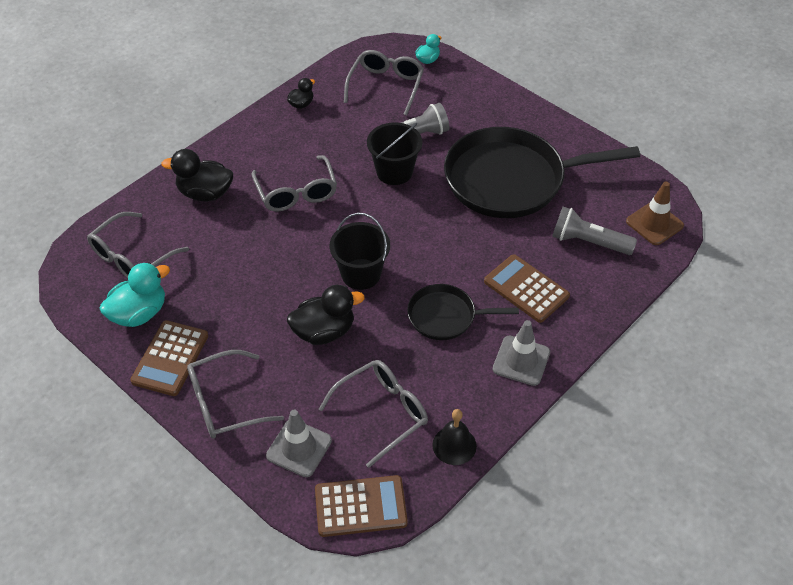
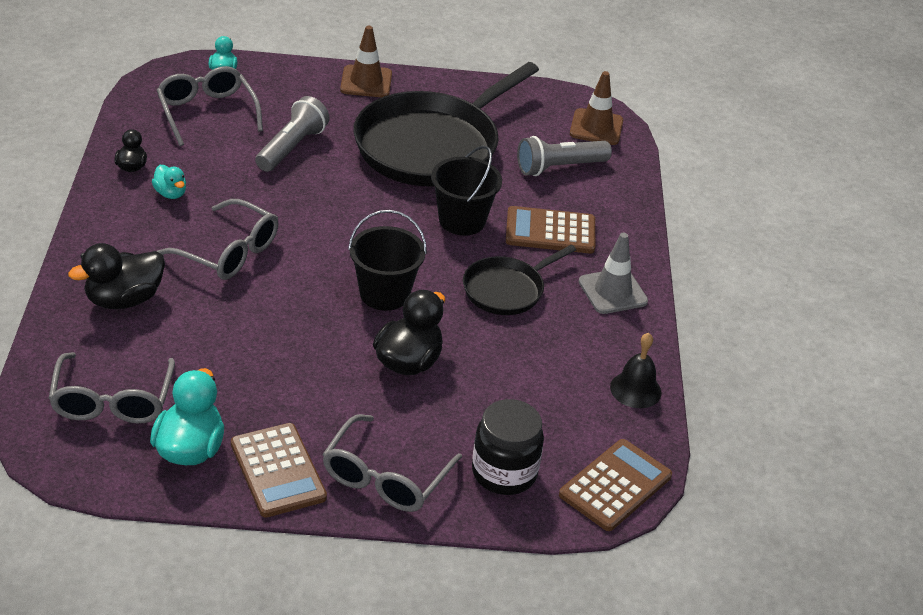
camera: 45 degrees left, 10 degrees down
grey traffic cone [266,410,332,477] -> black jar [472,399,544,495]
grey glasses [319,360,428,468] -> none
black bucket [367,123,422,185] -> black bucket moved to [431,146,502,236]
none -> turquoise duck [152,165,186,199]
none -> brown traffic cone [340,26,392,97]

